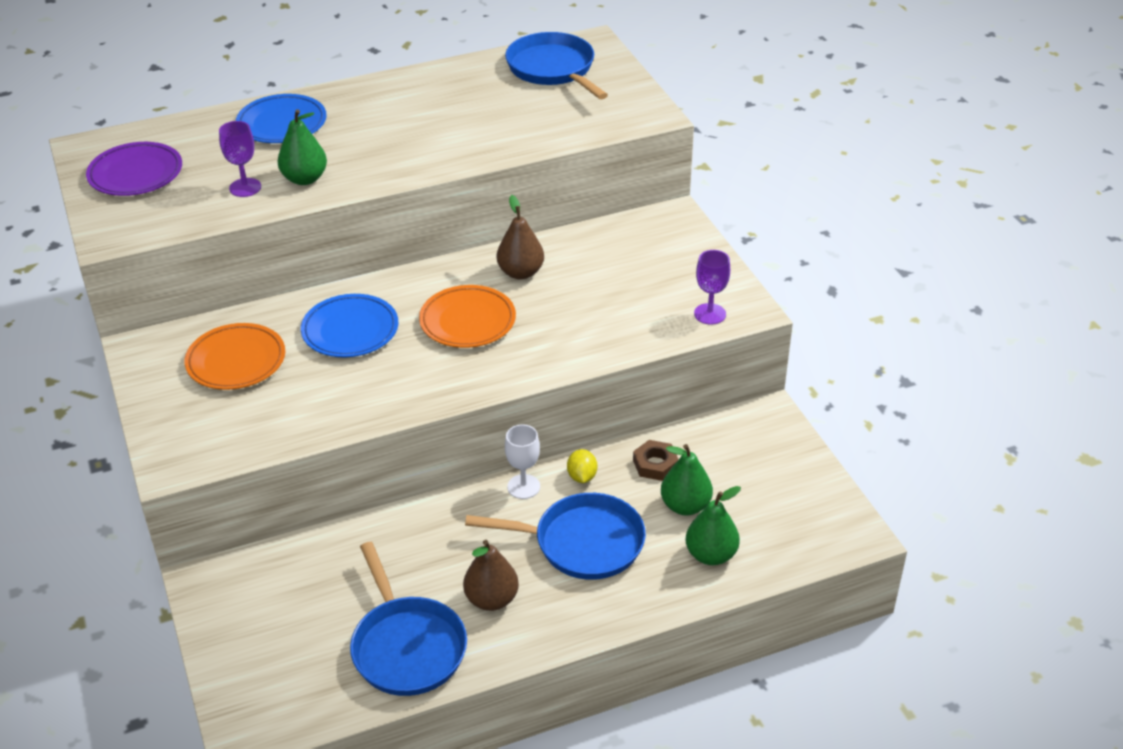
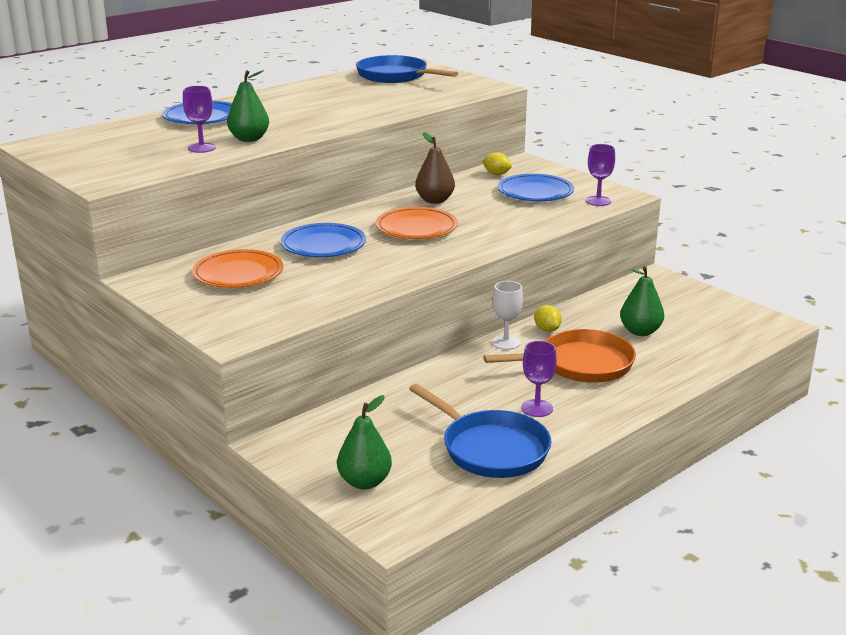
camera: 20 degrees left, 15 degrees down
purple plate [86,142,182,196] -> none
brown pear [463,540,519,611] -> purple goblet [521,341,557,417]
blue pan [465,493,646,580] -> orange pan [483,329,636,383]
brown nut [633,440,679,481] -> none
green pear [685,486,741,565] -> green pear moved to [337,395,392,489]
none -> yellow lemon [482,152,512,175]
none -> blue plate [498,174,574,201]

